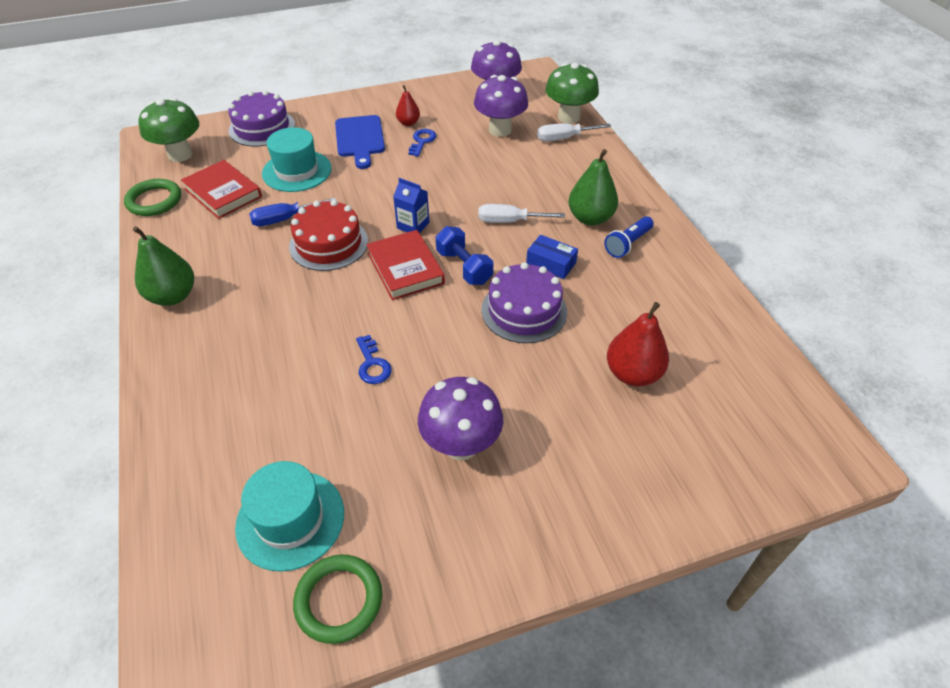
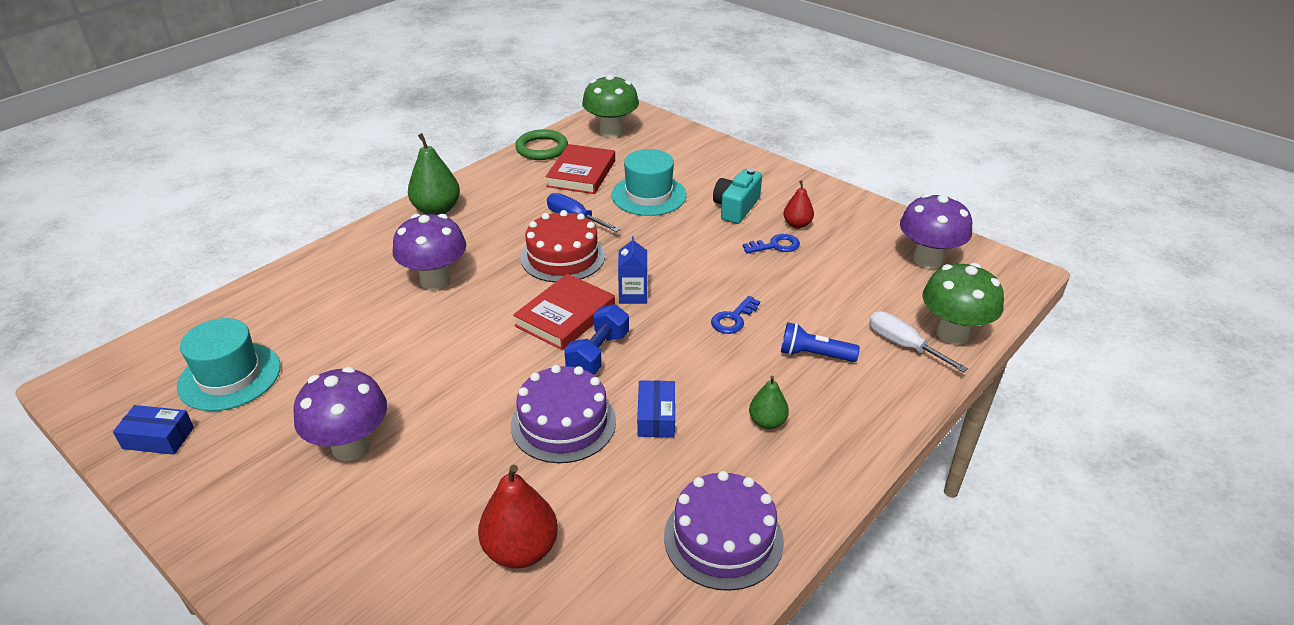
camera: 60 degrees right, 10 degrees down
purple cake [228,90,295,146] -> purple cake moved to [664,471,784,591]
green ring [293,555,382,644] -> blue box [113,405,194,455]
blue cutting board [335,115,385,169] -> turquoise camera [713,168,762,224]
blue key [356,335,392,384] -> blue key moved to [711,296,760,334]
purple mushroom [474,75,528,137] -> purple mushroom moved to [393,214,466,290]
white screwdriver [478,204,565,223] -> none
green pear [568,149,618,226] -> green pear [749,375,789,429], size x0.58
blue flashlight [604,216,654,258] -> blue flashlight moved to [781,322,860,362]

